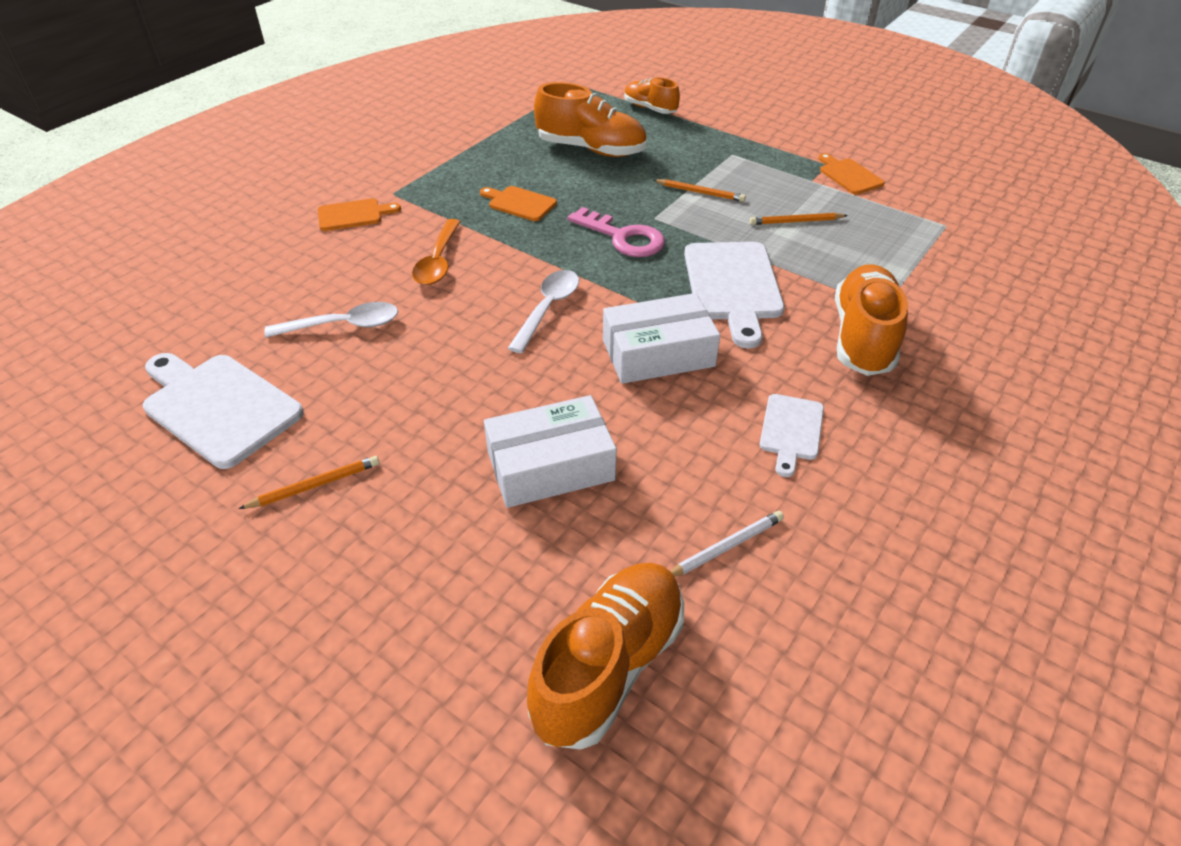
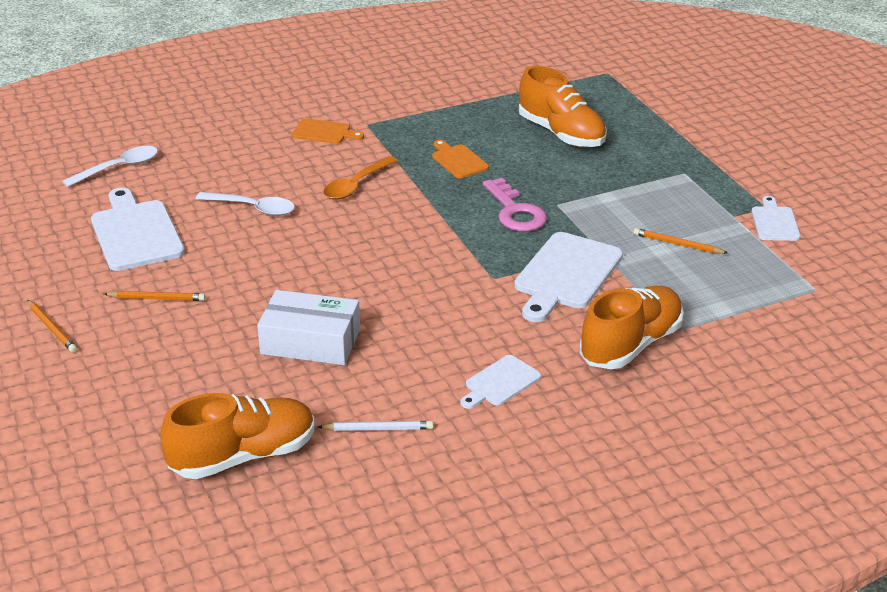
camera: 30 degrees right, 10 degrees down
white spoon [508,270,579,353] -> white spoon moved to [62,146,158,187]
white box [603,293,720,384] -> none
orange shoe [624,77,680,114] -> none
orange pencil [653,179,746,202] -> orange pencil moved to [27,300,77,353]
orange cutting board [818,153,885,195] -> white cutting board [752,196,800,241]

